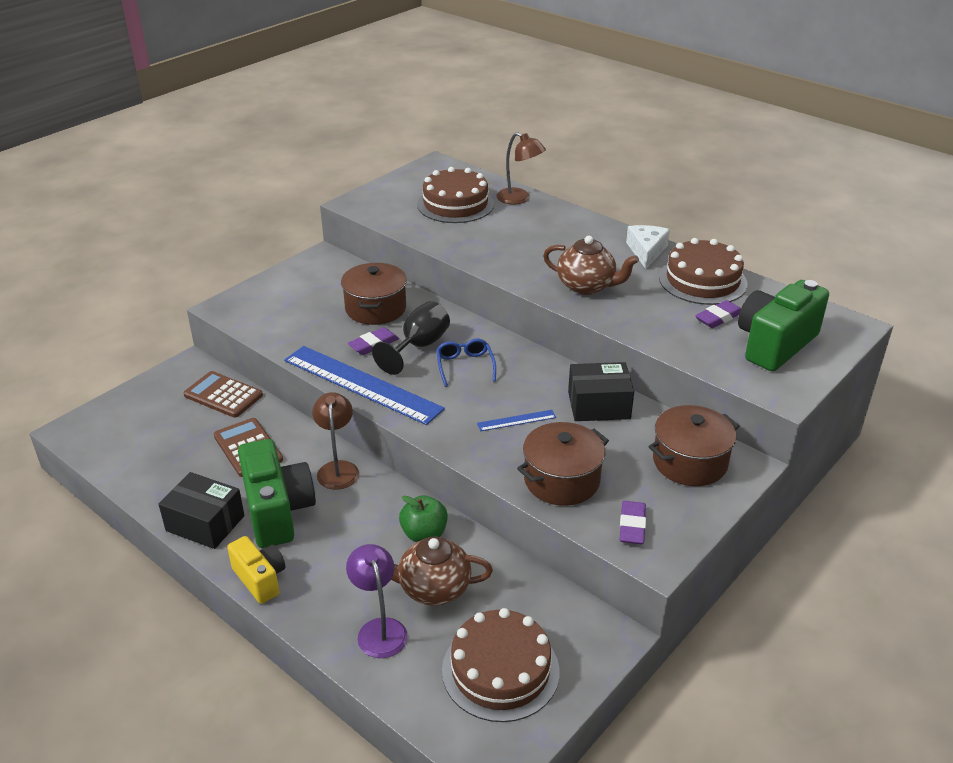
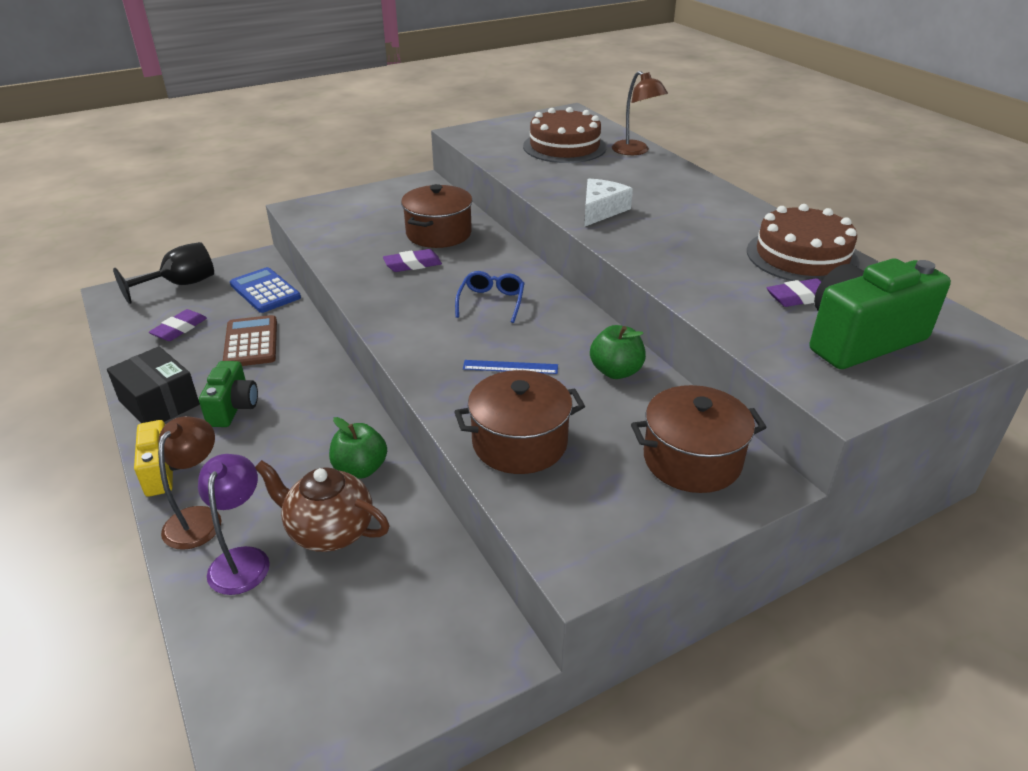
camera: 20 degrees right, 0 degrees up
brown calculator [184,371,263,418] -> blue calculator [230,267,301,313]
green camera [238,439,316,548] -> green camera [199,361,258,427], size x0.59
blue ruler [284,346,445,425] -> none
brown lamp [312,392,359,490] -> brown lamp moved to [158,416,222,550]
black goblet [372,301,450,375] -> black goblet moved to [113,242,214,304]
brown cake [442,608,560,722] -> none
brown teapot [543,236,639,295] -> none
black box [568,362,634,421] -> green apple [590,325,646,379]
purple eraser [620,501,646,544] -> purple eraser moved to [149,309,207,341]
white cheese [626,225,670,269] -> white cheese moved to [584,179,633,227]

